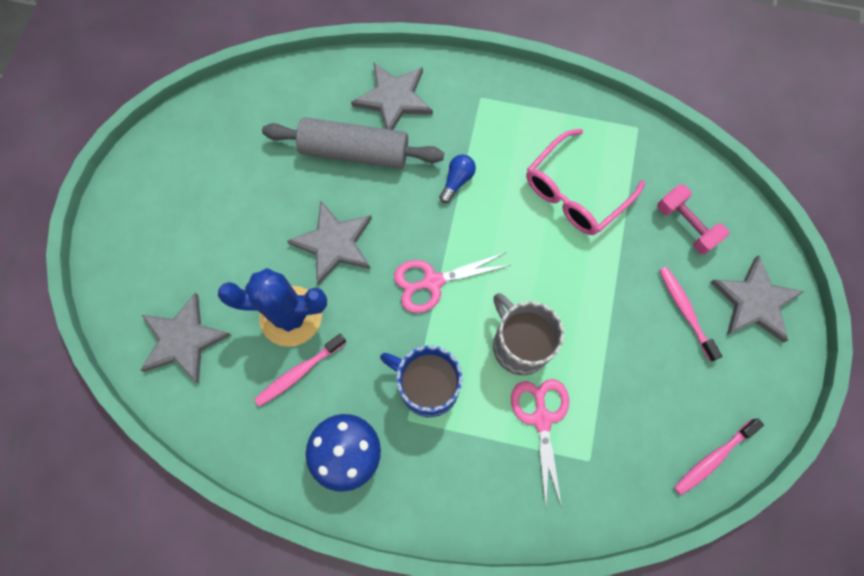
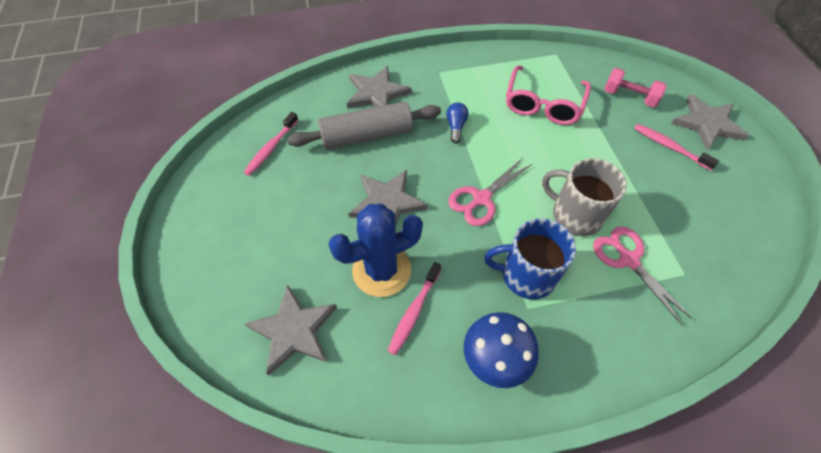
camera: 25 degrees left, 15 degrees down
pink toothbrush [674,418,764,495] -> pink toothbrush moved to [243,112,298,176]

